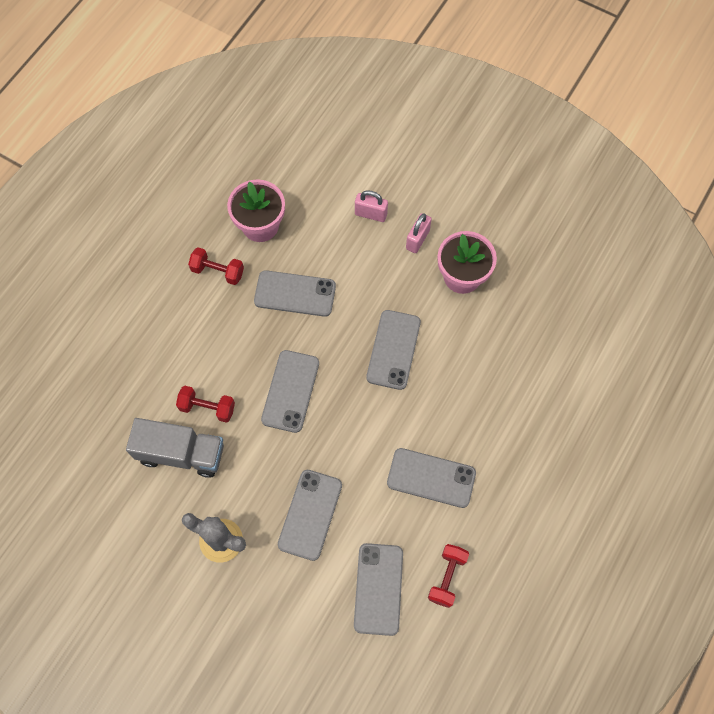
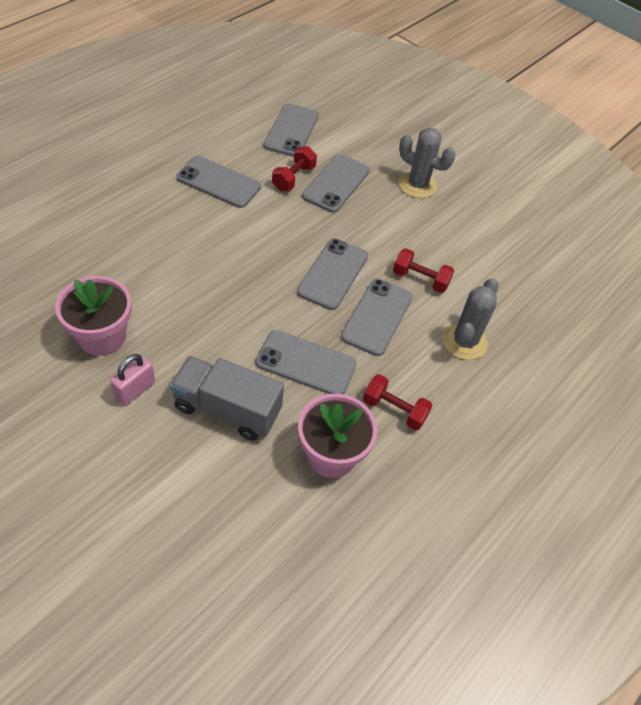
camera: 175 degrees left, 15 degrees down
grey truck [126,418,224,478] -> grey truck moved to [170,356,284,441]
pink padlock [355,190,388,222] -> none
grey phone [366,310,421,390] -> grey phone moved to [341,279,412,356]
red dumbbell [428,544,469,608] -> red dumbbell moved to [272,146,317,191]
none -> grey cactus [443,278,499,360]

